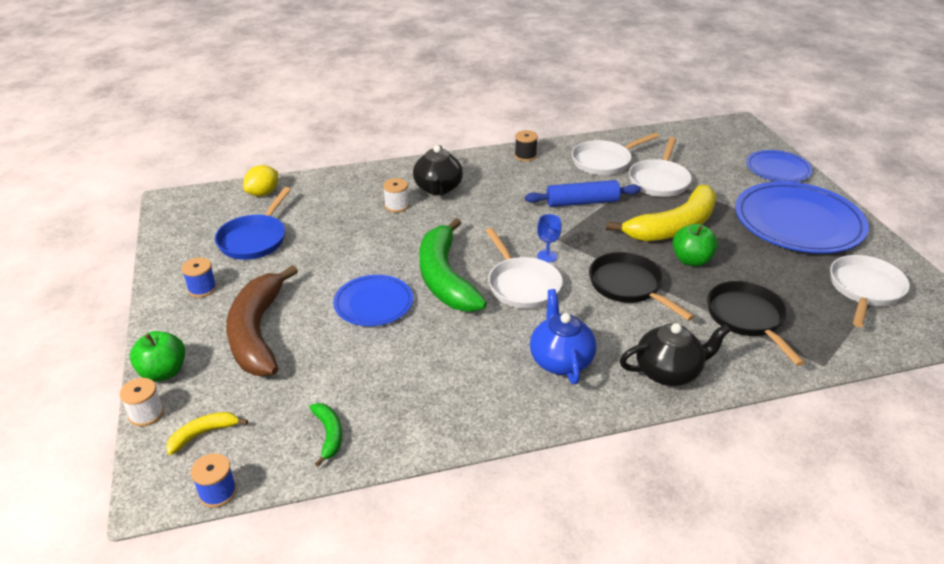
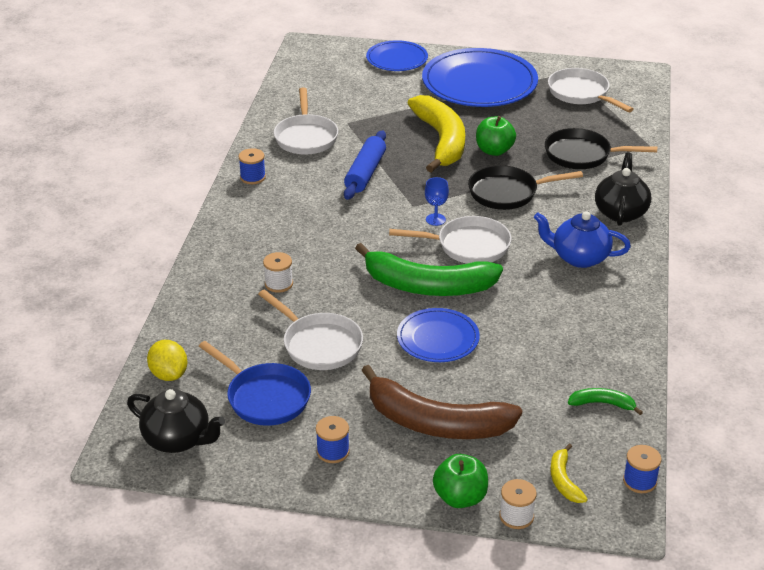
camera: 65 degrees left, 0 degrees up
black teapot [413,145,463,195] -> black teapot moved to [127,389,225,453]
black spool [515,130,538,161] -> blue spool [238,148,266,184]
white pan [629,137,692,197] -> white pan moved to [258,289,363,370]

